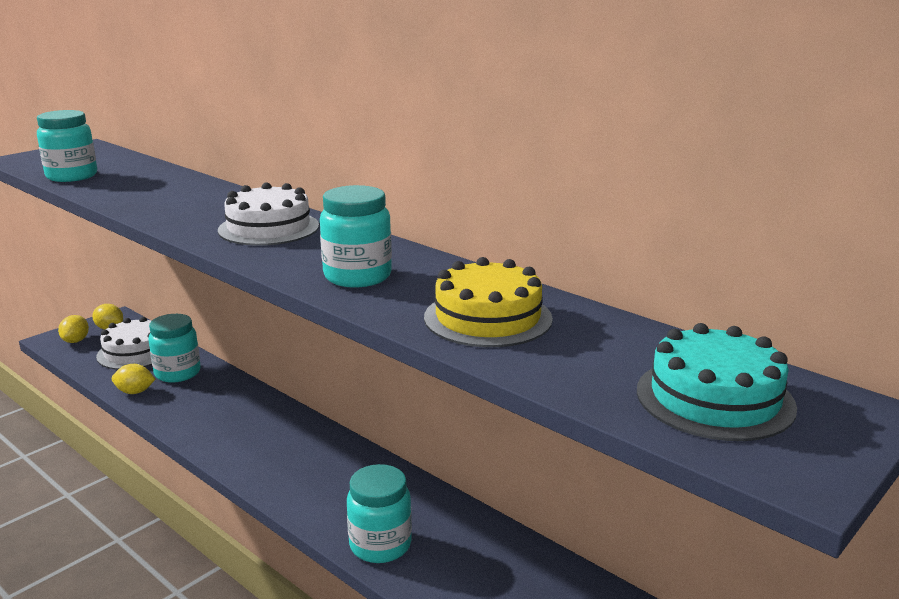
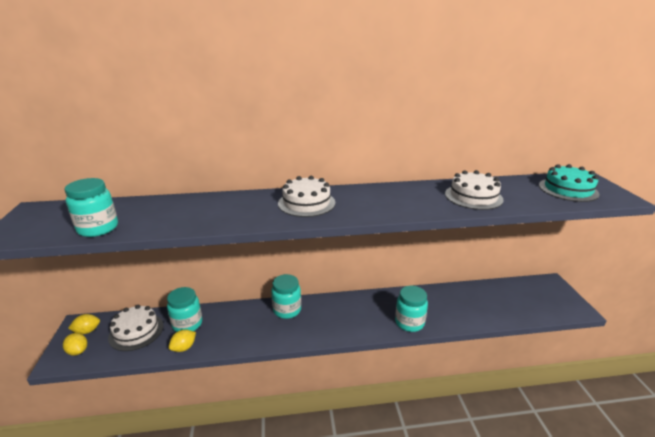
camera: 50 degrees left, 5 degrees up
turquoise jar [320,185,392,288] -> turquoise jar moved to [271,274,301,319]
yellow cake [424,257,553,347] -> white cake [445,170,504,210]

